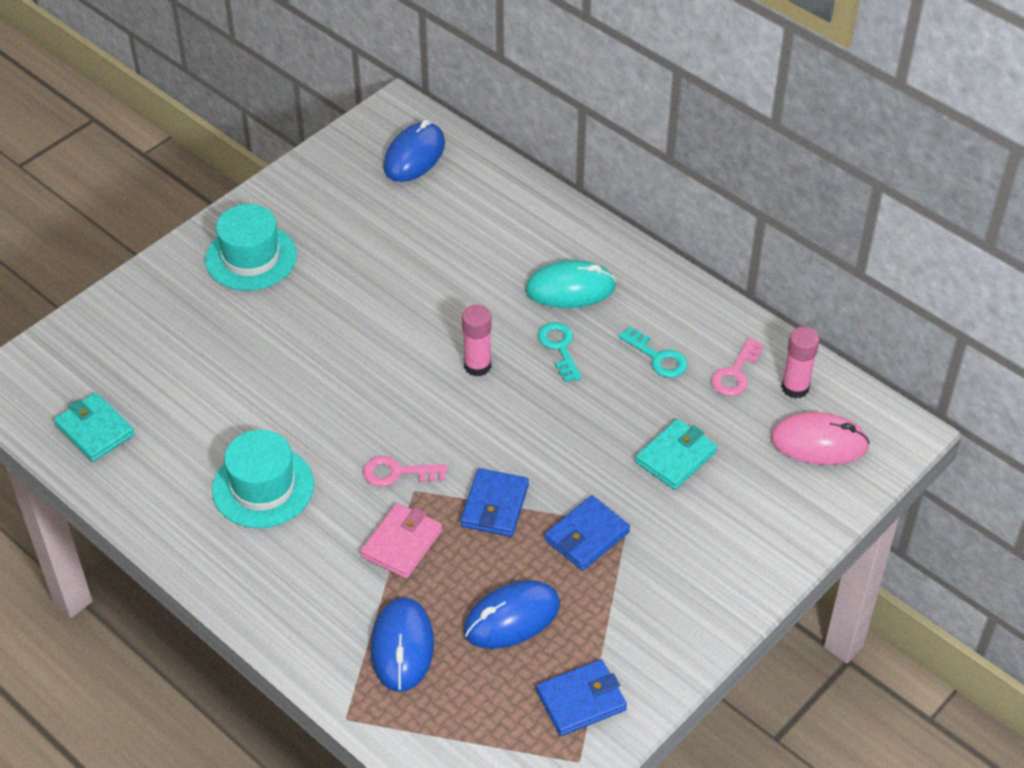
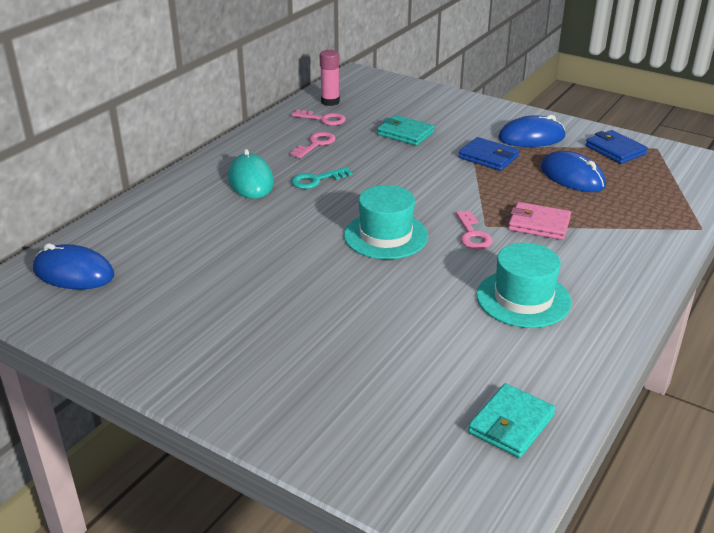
camera: 100 degrees left, 15 degrees down
turquoise hat [205,204,297,291] -> turquoise hat moved to [344,185,428,259]
blue mouse [370,597,434,692] -> blue mouse moved to [498,115,565,147]
blue wallet [461,468,529,537] -> none
pink glue stick [462,305,492,376] -> none
turquoise key [618,327,688,378] -> pink key [290,132,336,158]
pink mouse [770,412,870,465] -> none

